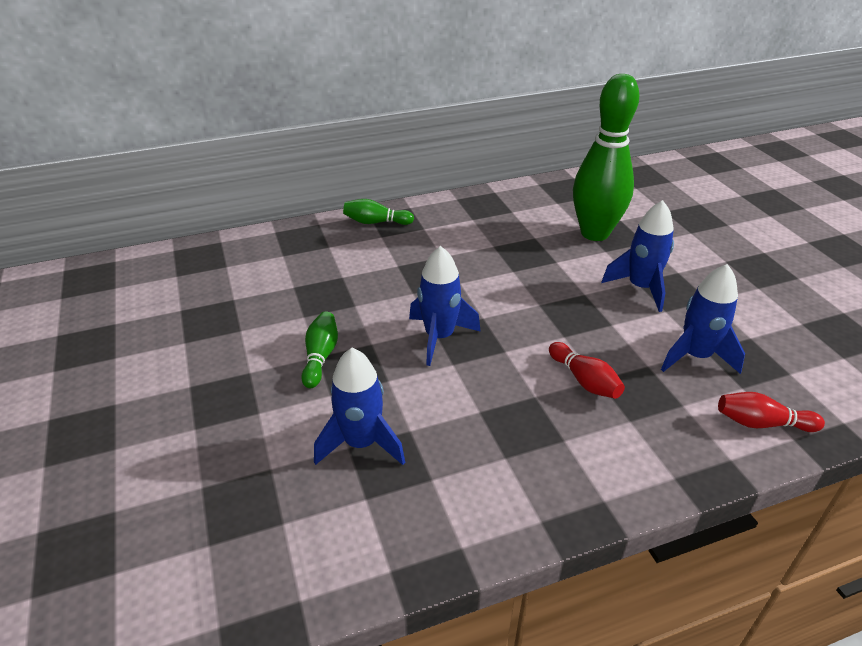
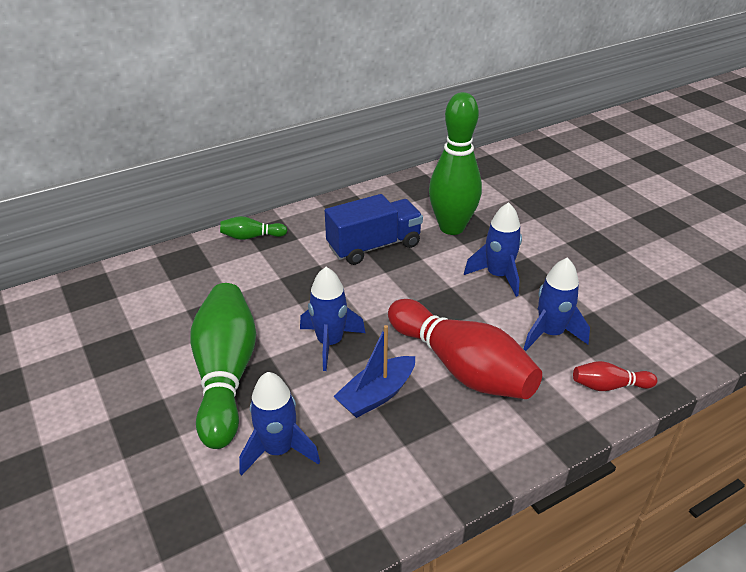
camera: 10 degrees left, 0 degrees up
green bowling pin [301,311,338,388] -> green bowling pin [190,283,256,449], size x2.22
red bowling pin [549,342,625,399] -> red bowling pin [388,299,542,399], size x2.22
none -> blue truck [325,194,423,265]
none -> blue boat [333,325,415,418]

